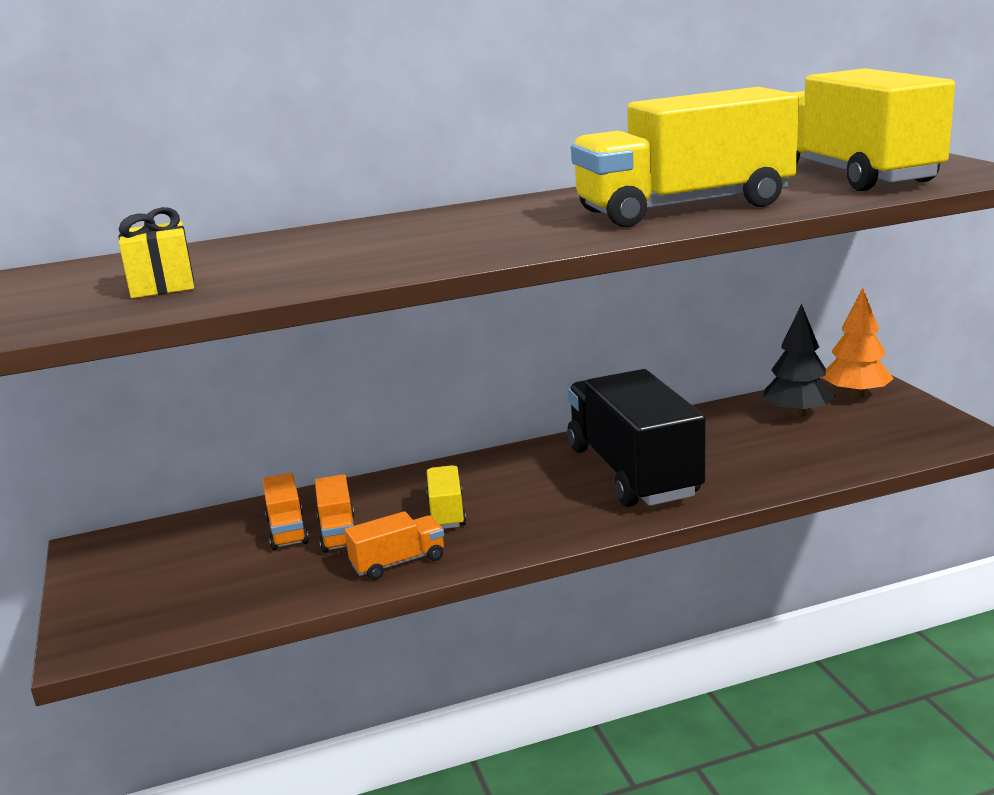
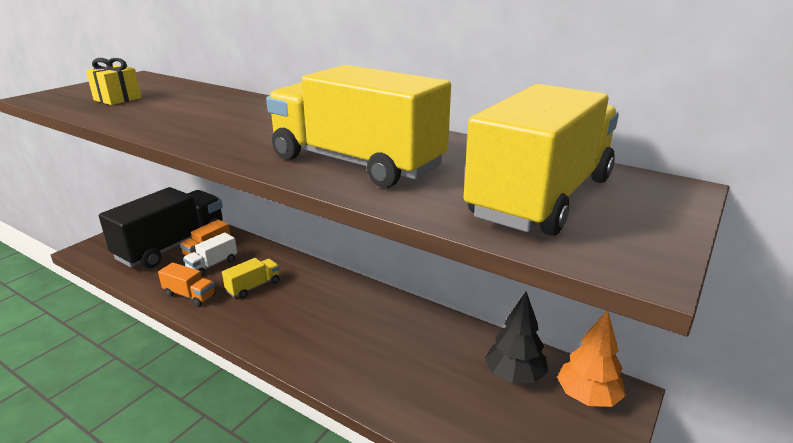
camera: 50 degrees right, 5 degrees up
orange truck [315,474,354,553] -> white truck [183,233,237,276]
black truck [568,369,705,507] -> black truck moved to [99,187,223,269]

